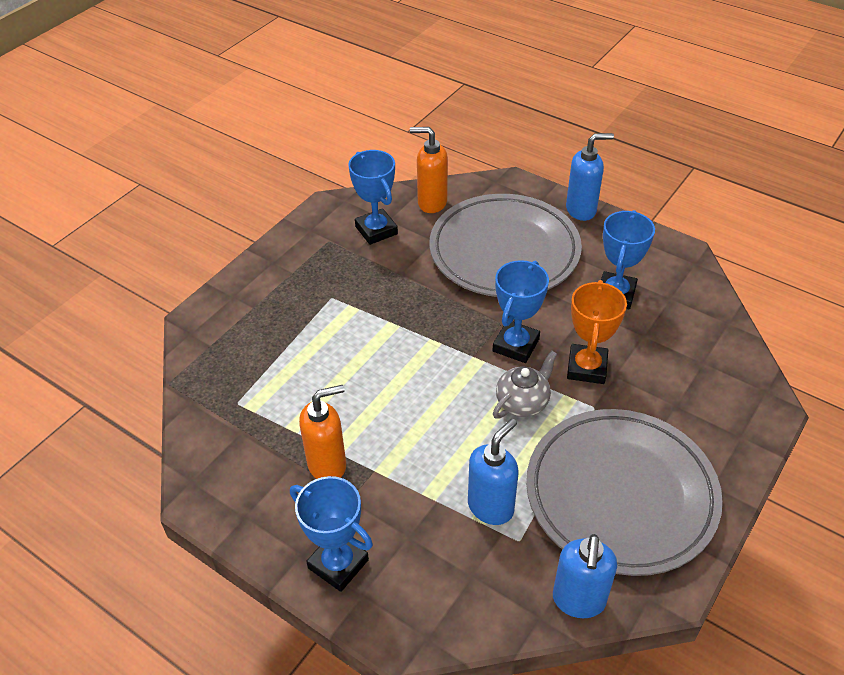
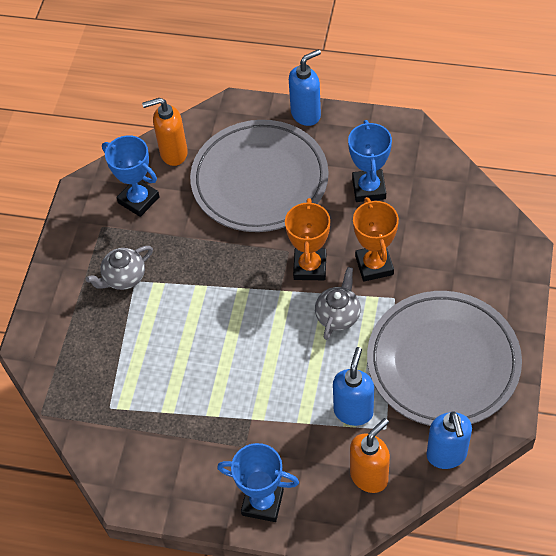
camera: 20 degrees left, 10 degrees up
orange soap dispenser [299,385,346,479] -> orange soap dispenser moved to [350,418,390,493]
blue trophy [493,260,549,363] -> orange trophy [285,198,330,280]
none -> grey teapot [86,246,153,290]

